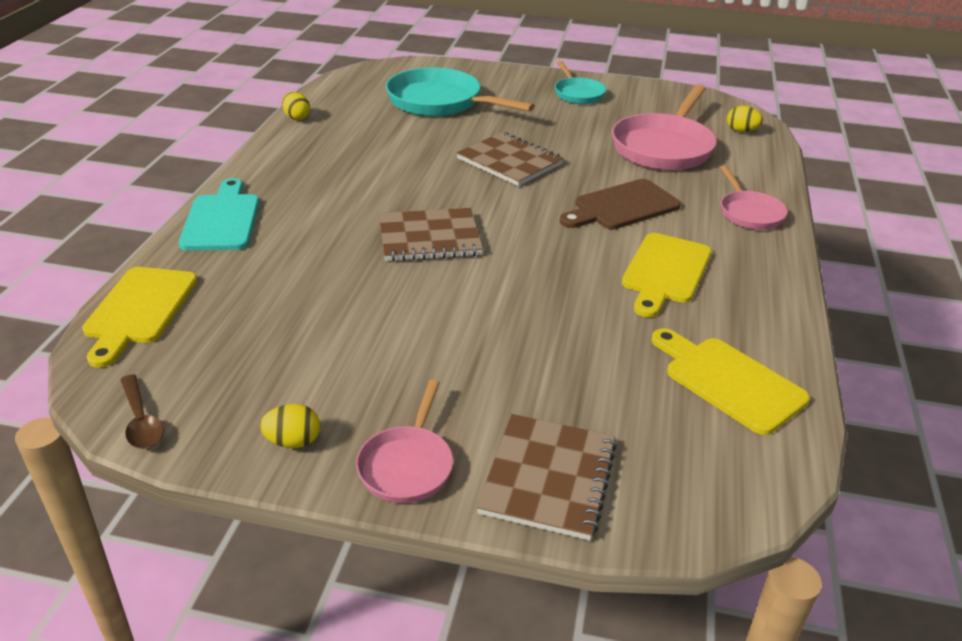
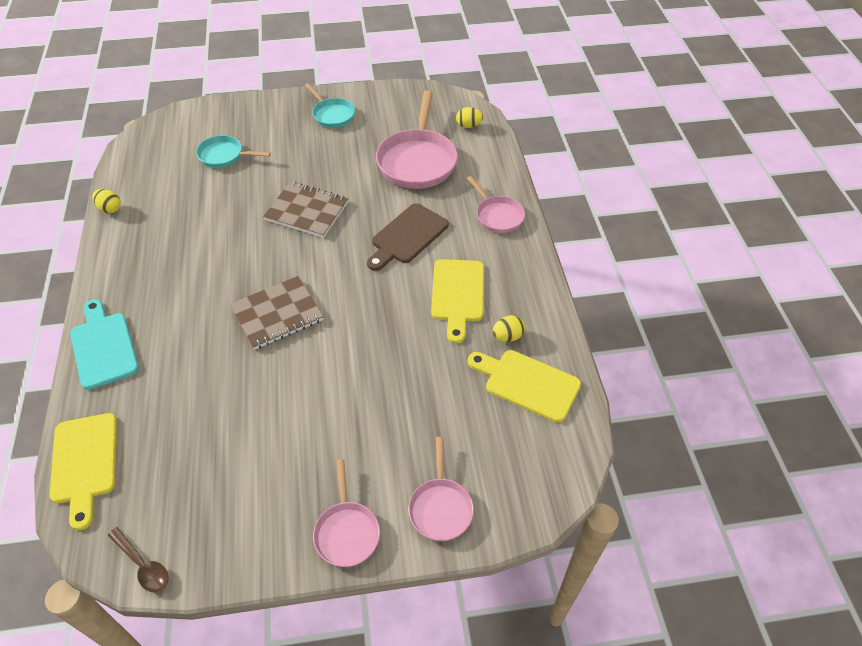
camera: 20 degrees left, 15 degrees up
yellow egg [260,404,320,448] -> yellow egg moved to [492,315,525,342]
turquoise pan [386,67,535,116] -> turquoise pan [196,135,271,168], size x0.56
brown notebook [476,414,617,541] -> pink pan [408,437,474,541]

